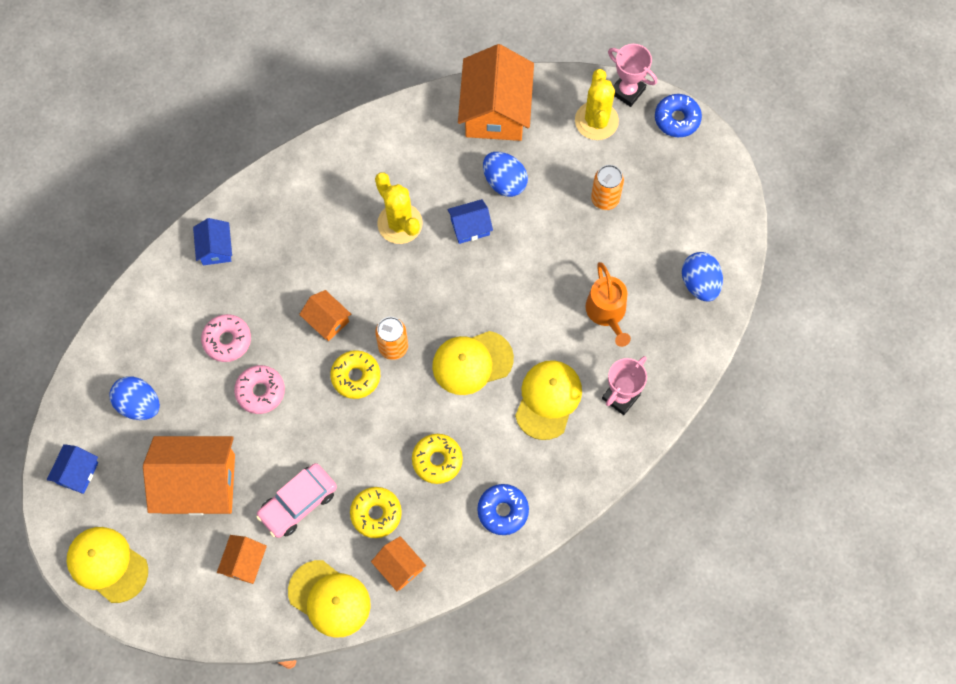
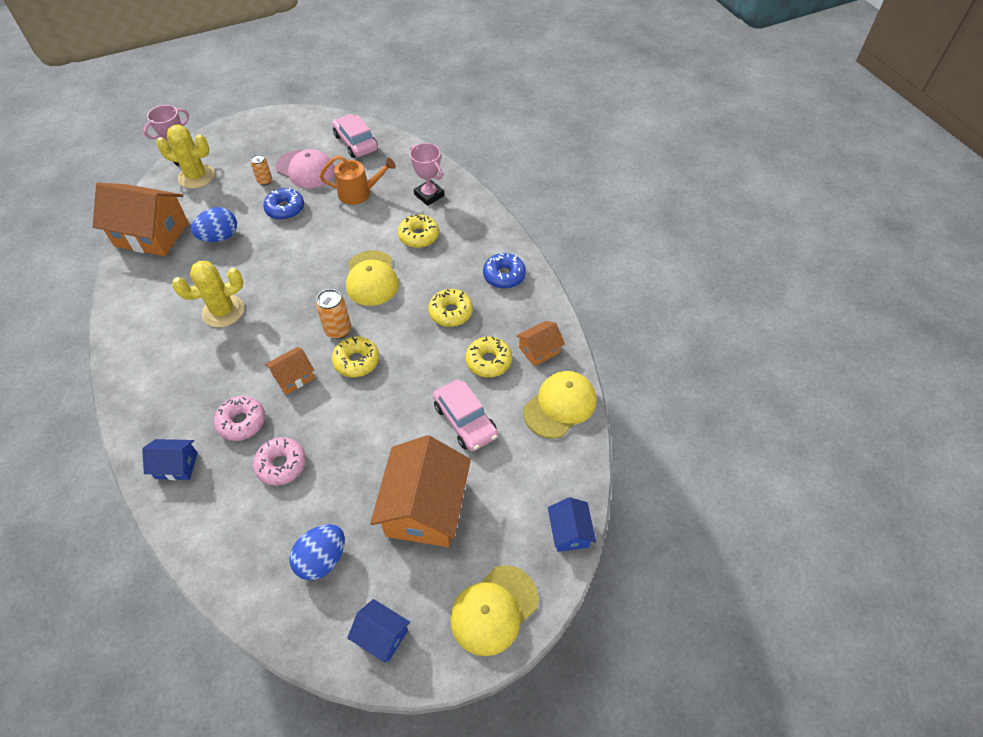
camera: 80 degrees left, 15 degrees down
orange house [217,535,267,584] -> none
pink donut [234,365,285,414] -> pink donut moved to [214,396,265,441]
blue house [447,199,493,244] -> blue house moved to [548,497,596,552]
yellow cap [515,360,582,440] -> yellow donut [398,214,439,248]
orange can [591,165,624,210] -> orange can [251,154,272,186], size x0.66
blue donut [655,94,702,137] -> blue donut moved to [263,188,304,220]
blue egg [682,252,723,301] -> pink car [332,114,378,158]
none -> pink cap [276,149,335,188]

